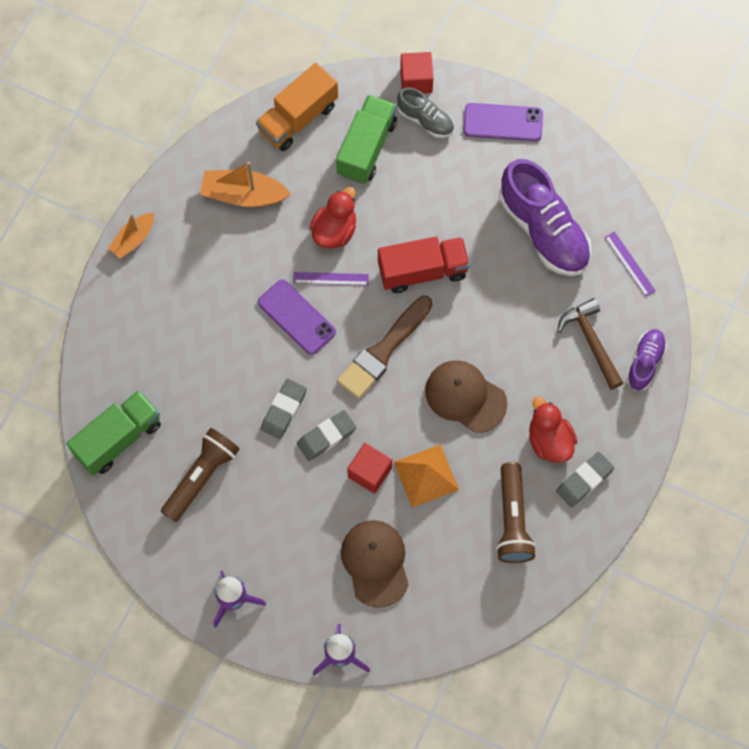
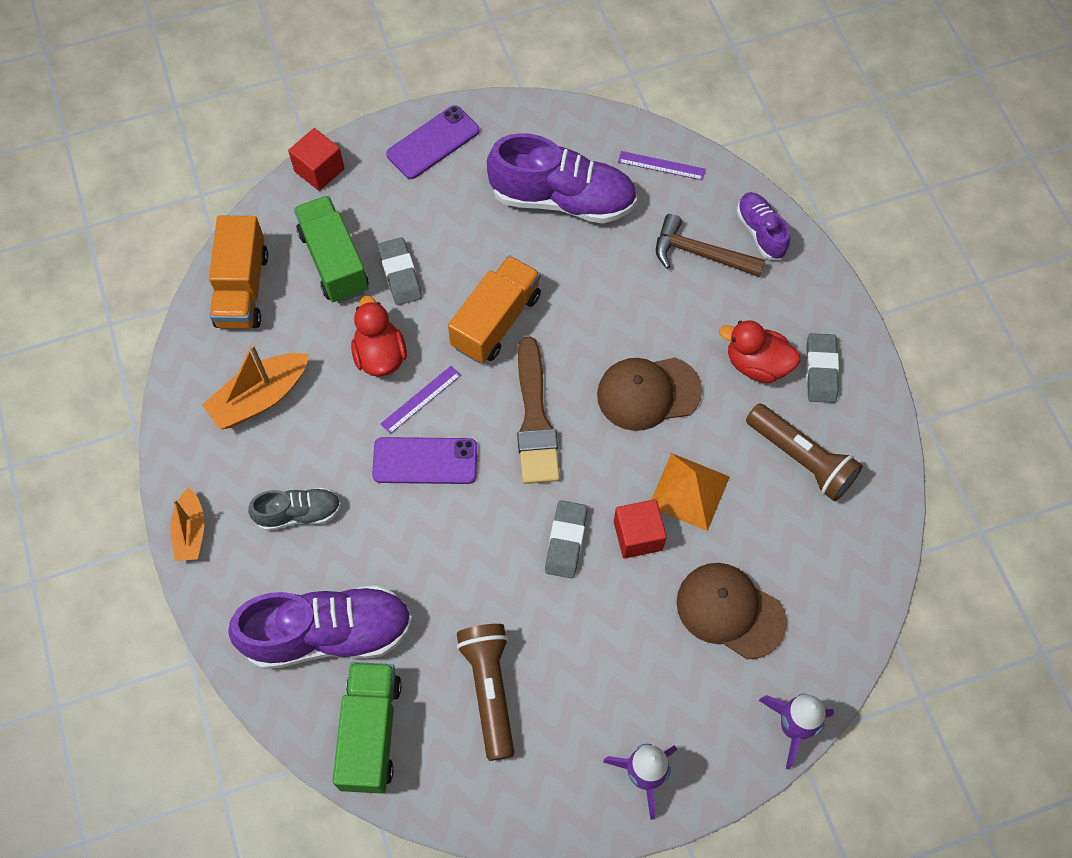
camera: 45 degrees left, 5 degrees down
grey eraser [261,379,307,439] -> grey eraser moved to [378,237,422,305]
red truck [378,237,470,293] -> orange truck [448,255,541,363]
grey shoe [397,88,454,138] -> grey shoe moved to [248,488,341,531]
none -> purple shoe [228,585,413,669]

